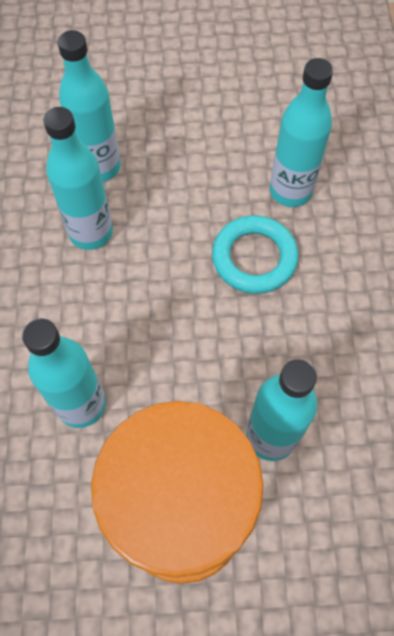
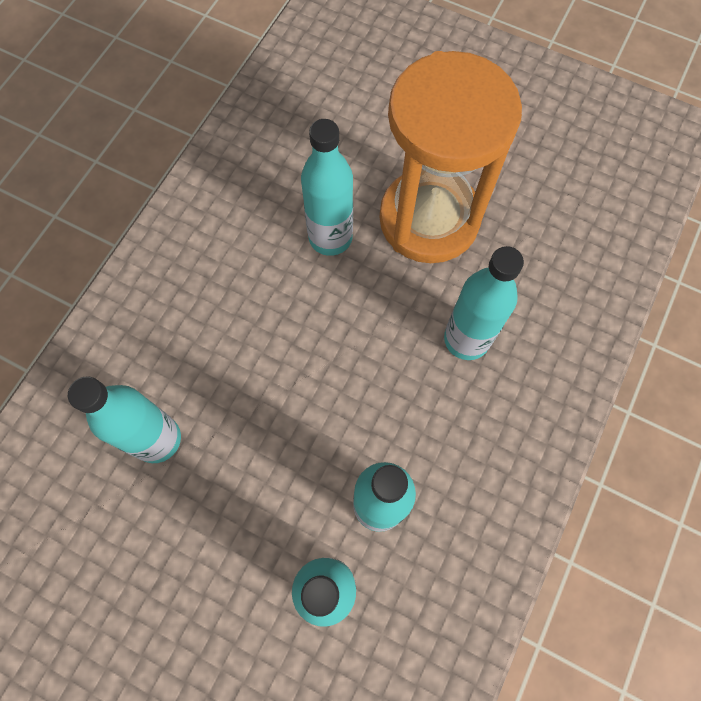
camera: 150 degrees left, 5 degrees up
turquoise ring [212,216,299,294] -> none

